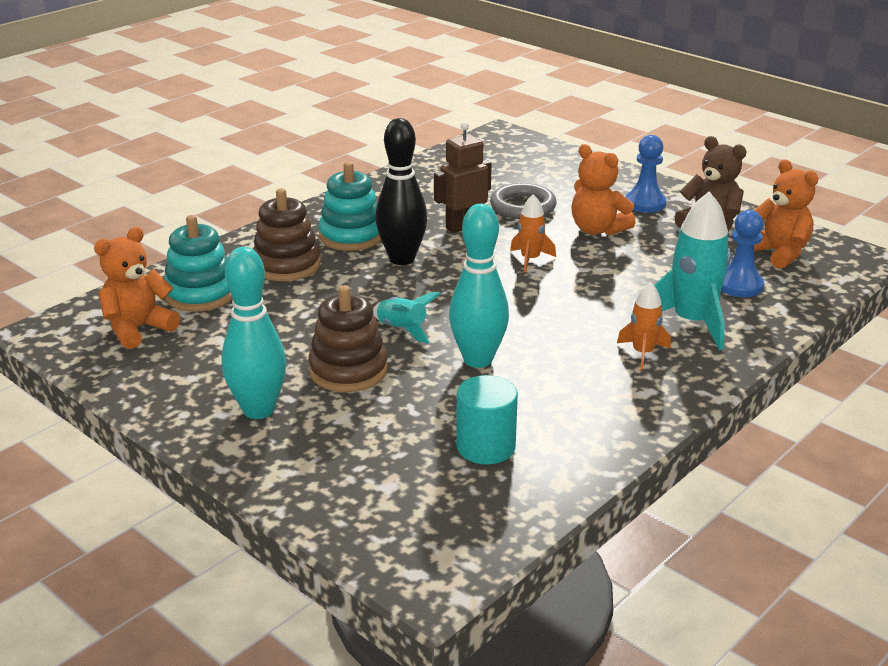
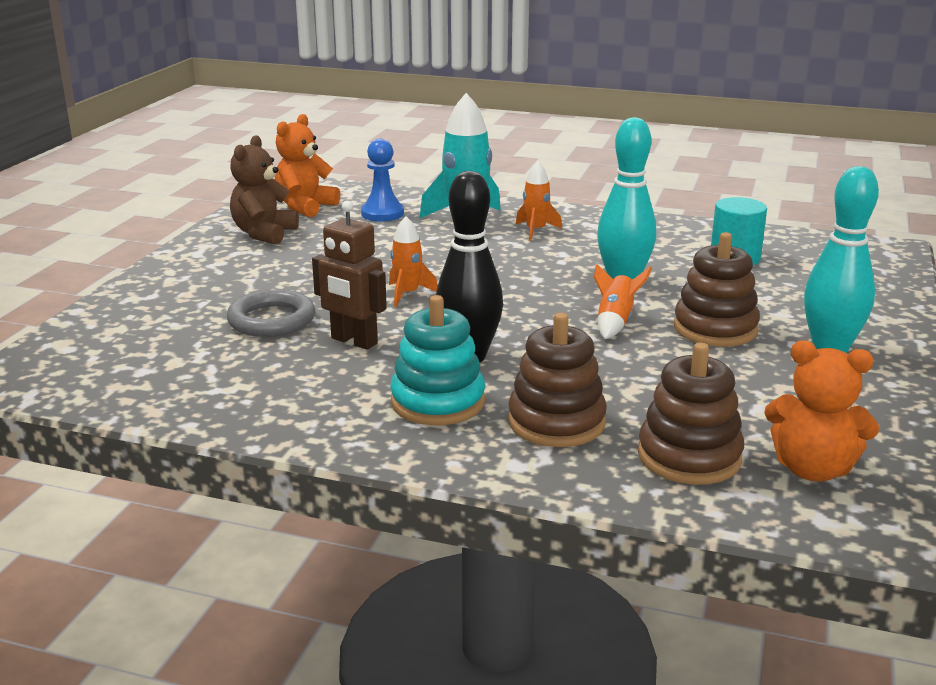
camera: 115 degrees left, 5 degrees down
turquoise stacking toy [164,215,233,312] -> brown stacking toy [638,343,744,485]
turquoise rocket [373,292,441,343] -> orange rocket [594,264,652,339]
orange teddy bear [571,144,636,235] -> none
blue pawn [626,135,666,213] -> none

